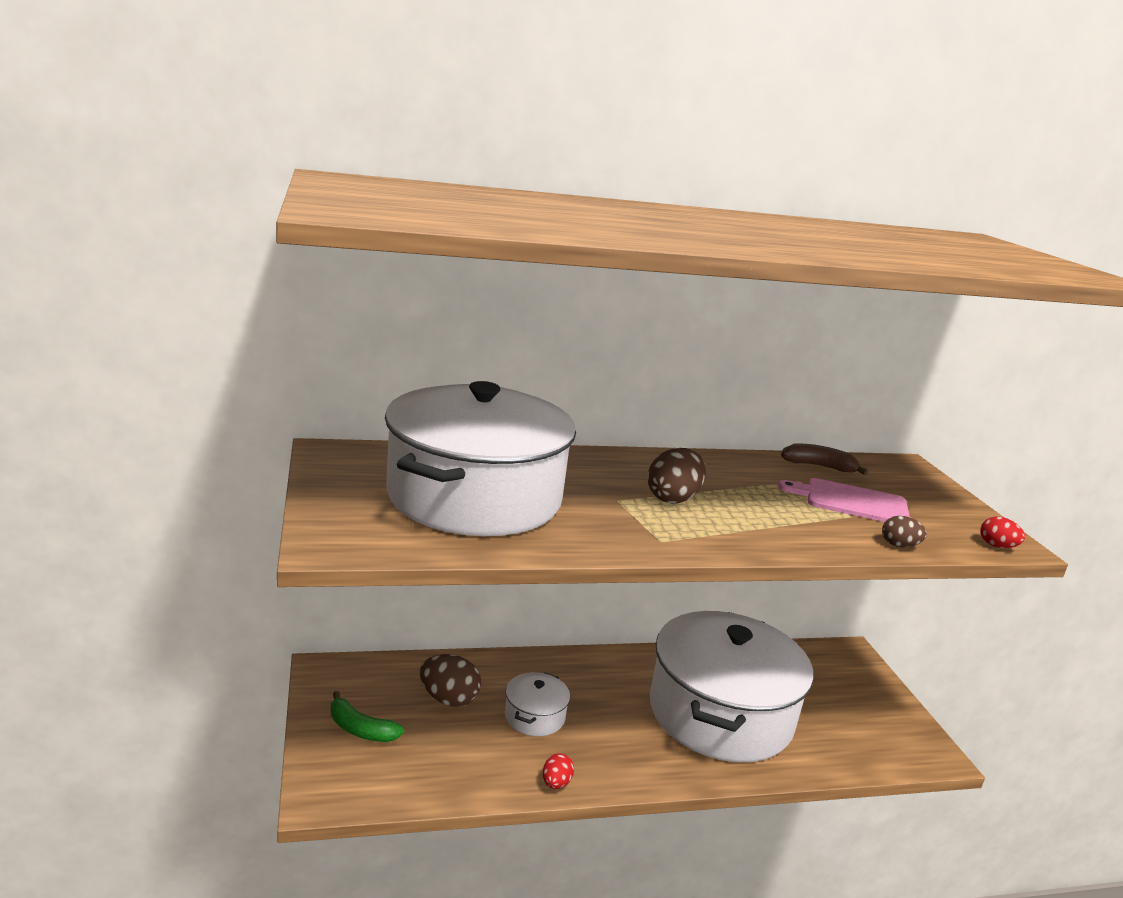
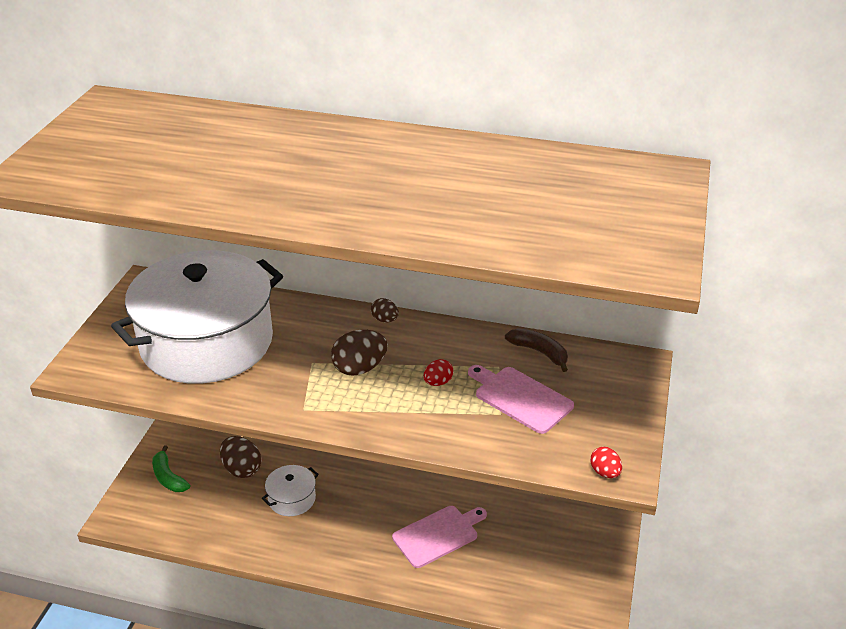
camera: 30 degrees right, 15 degrees up
red egg [543,753,574,789] -> red egg moved to [423,359,453,386]
white pot [650,611,813,762] -> pink cutting board [392,506,487,568]
brown egg [882,516,927,547] -> brown egg moved to [371,298,399,323]

